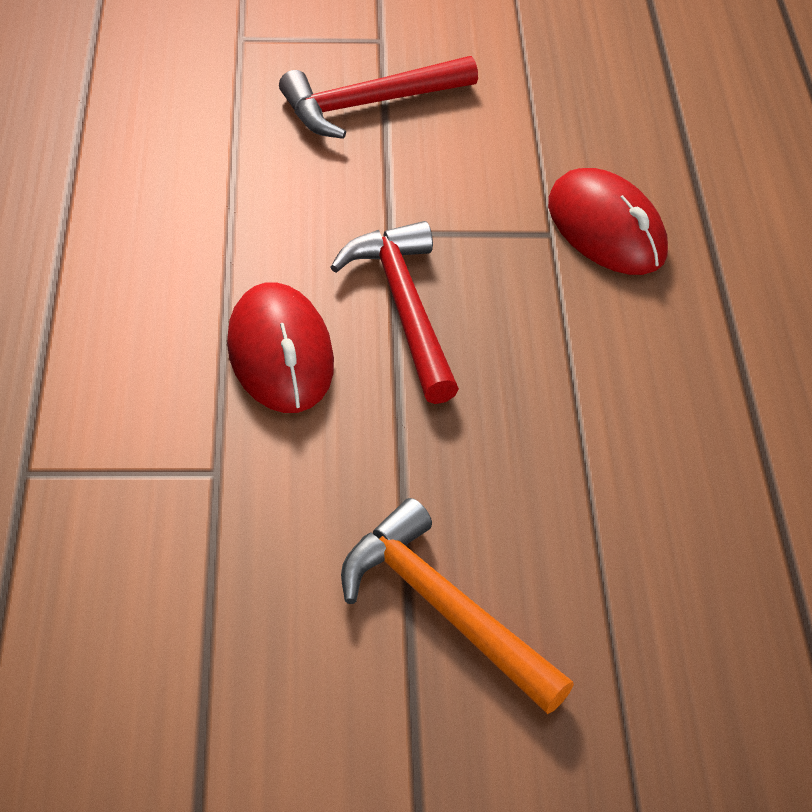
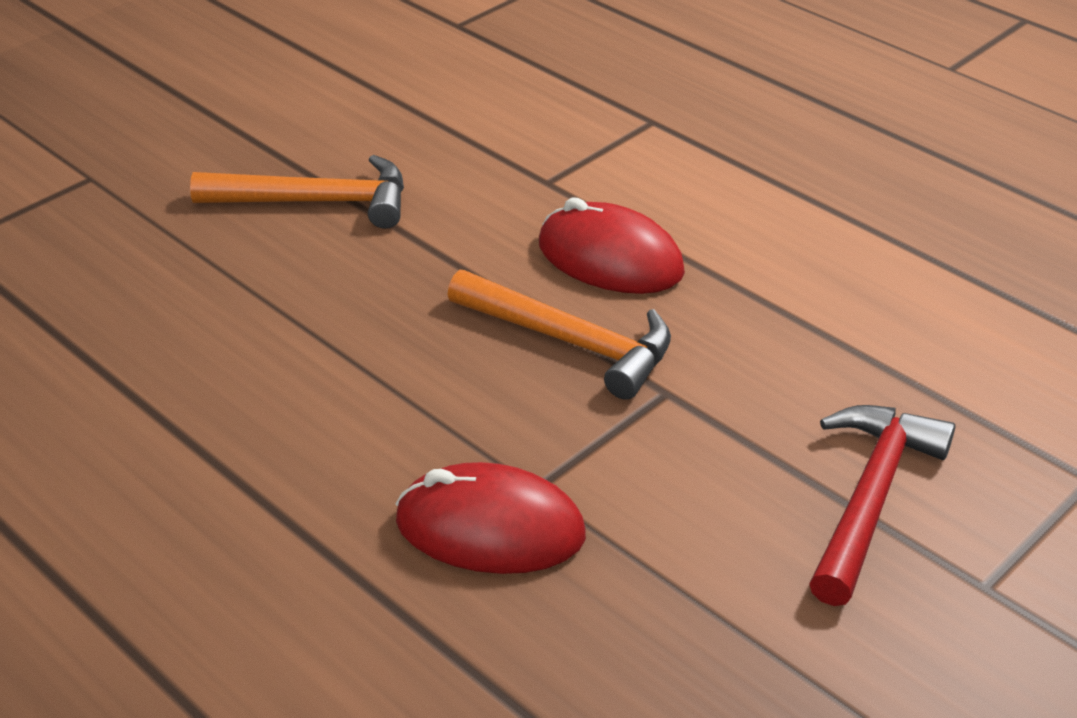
camera: 140 degrees right, 10 degrees down
red hammer [331,221,459,404] -> orange hammer [447,270,671,400]

